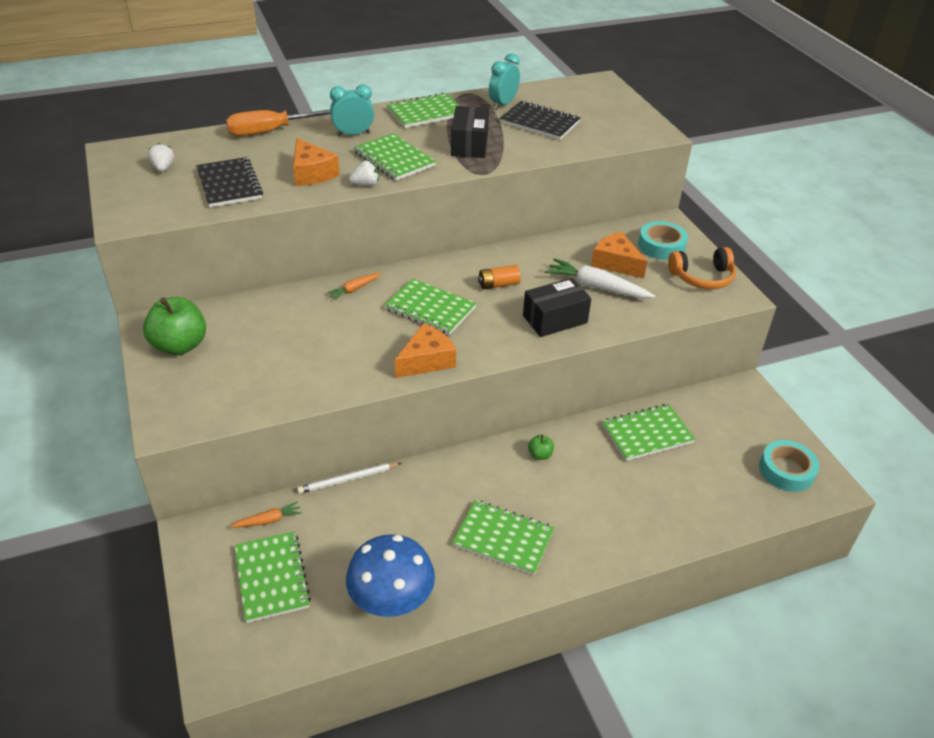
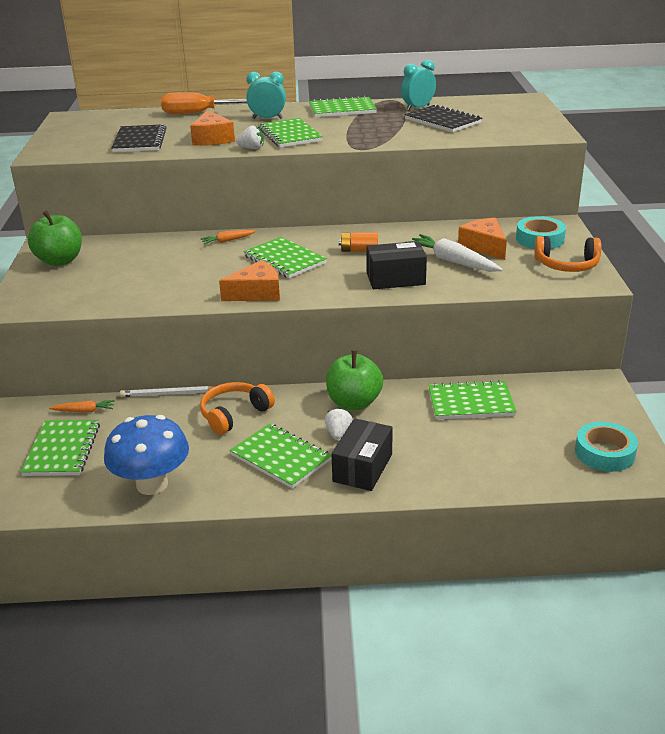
camera: 20 degrees right, 10 degrees down
white strawberry [148,143,174,172] -> white strawberry moved to [325,407,353,440]
black box [451,106,489,158] -> black box moved to [332,418,393,491]
green apple [528,435,554,460] -> green apple [326,350,383,410], size x2.21
none -> orange headphones [200,382,275,435]

